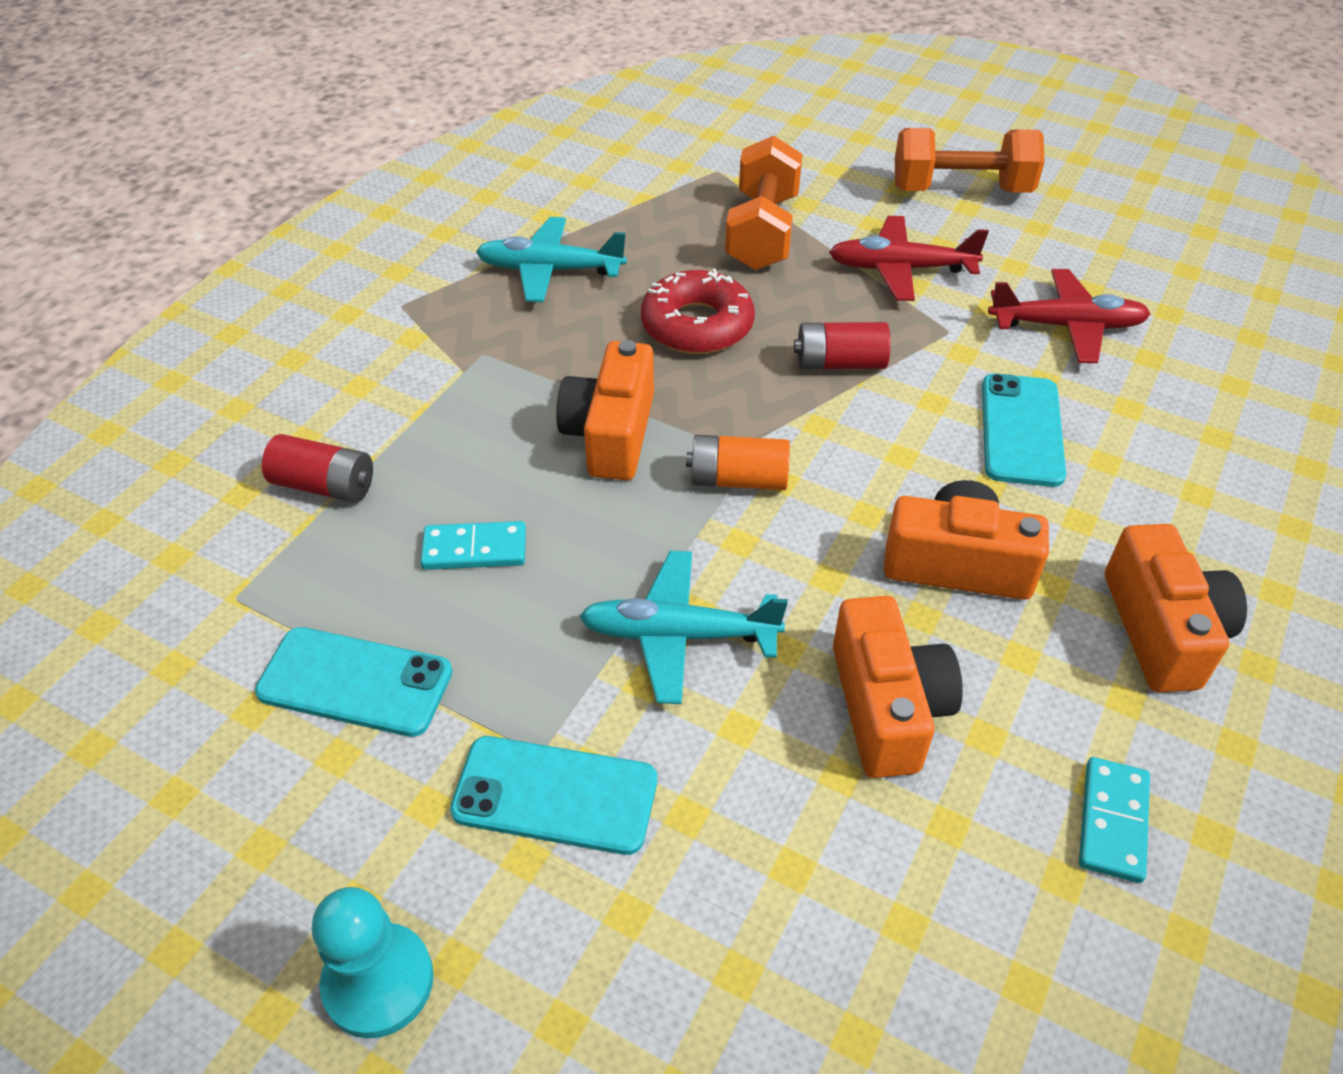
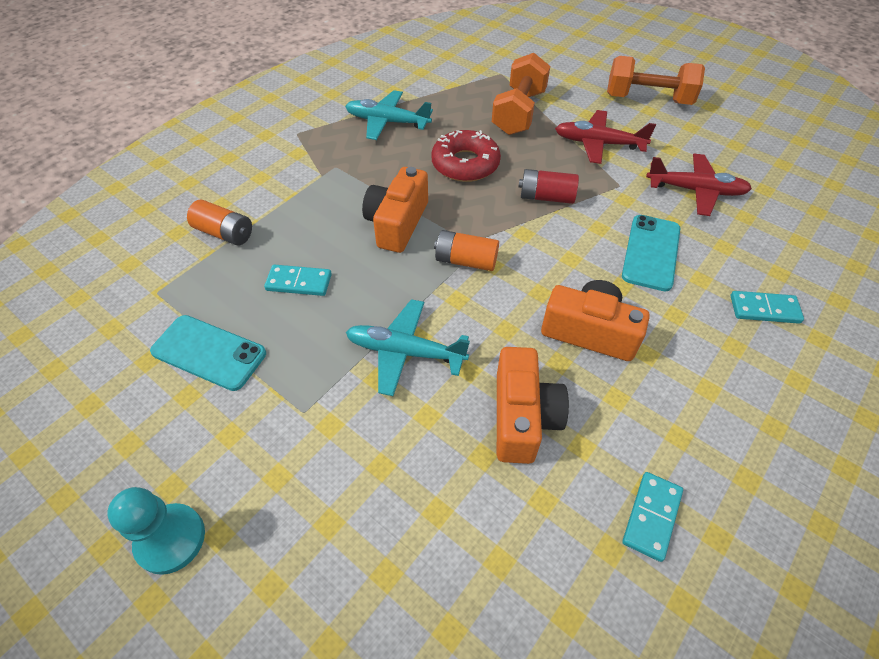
camera: 10 degrees right, 5 degrees up
red battery [262,434,373,502] -> orange battery [187,200,252,245]
turquoise phone [450,736,657,855] -> none
orange camera [1105,524,1247,692] -> none
none -> turquoise domino [731,291,804,324]

